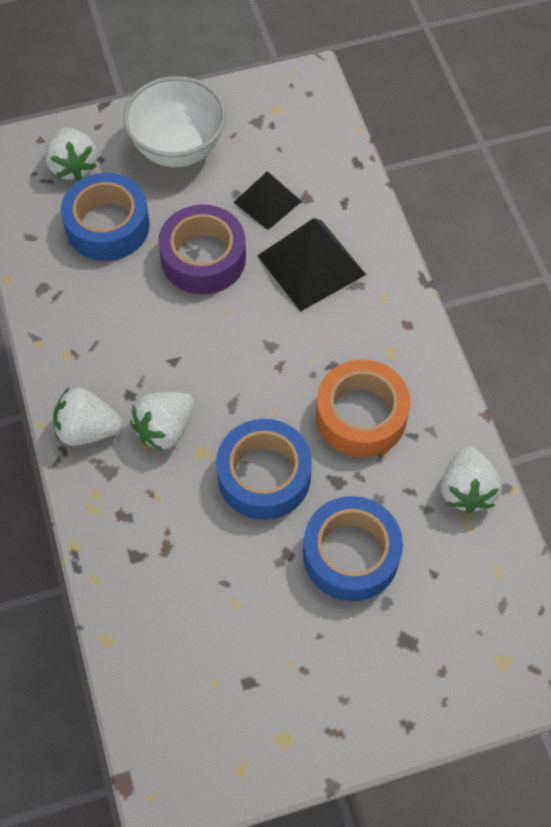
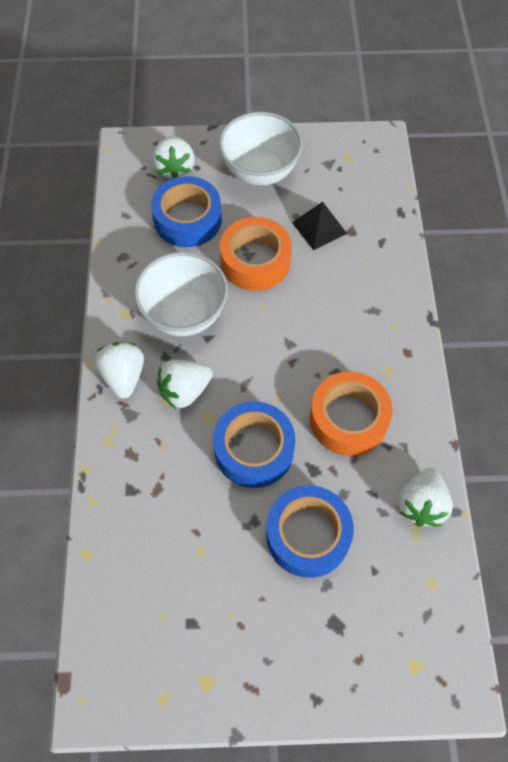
camera: 15 degrees right, 0 degrees up
white strawberry [53,388,123,446] -> white strawberry turned 60 degrees clockwise [95,342,144,399]
purple tape [158,205,246,294] -> orange tape [220,217,292,291]
black pyramid [257,218,366,312] -> none
none -> white bowl [134,252,228,336]

